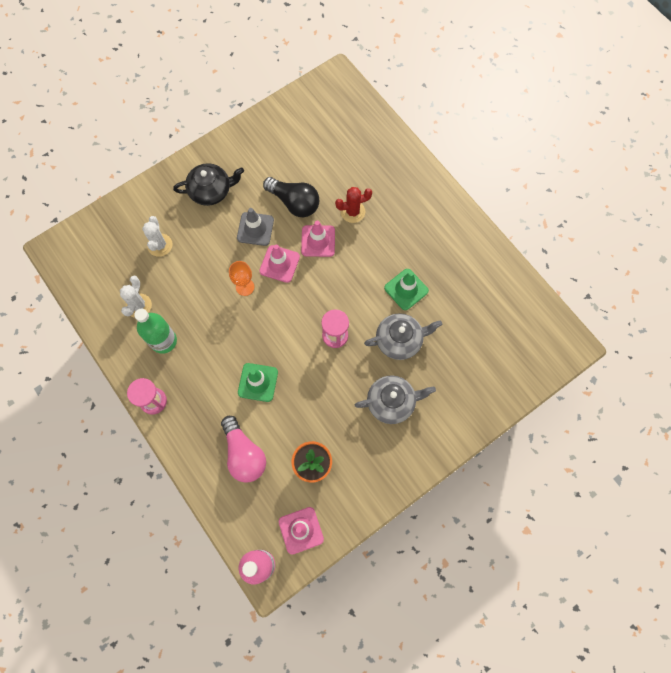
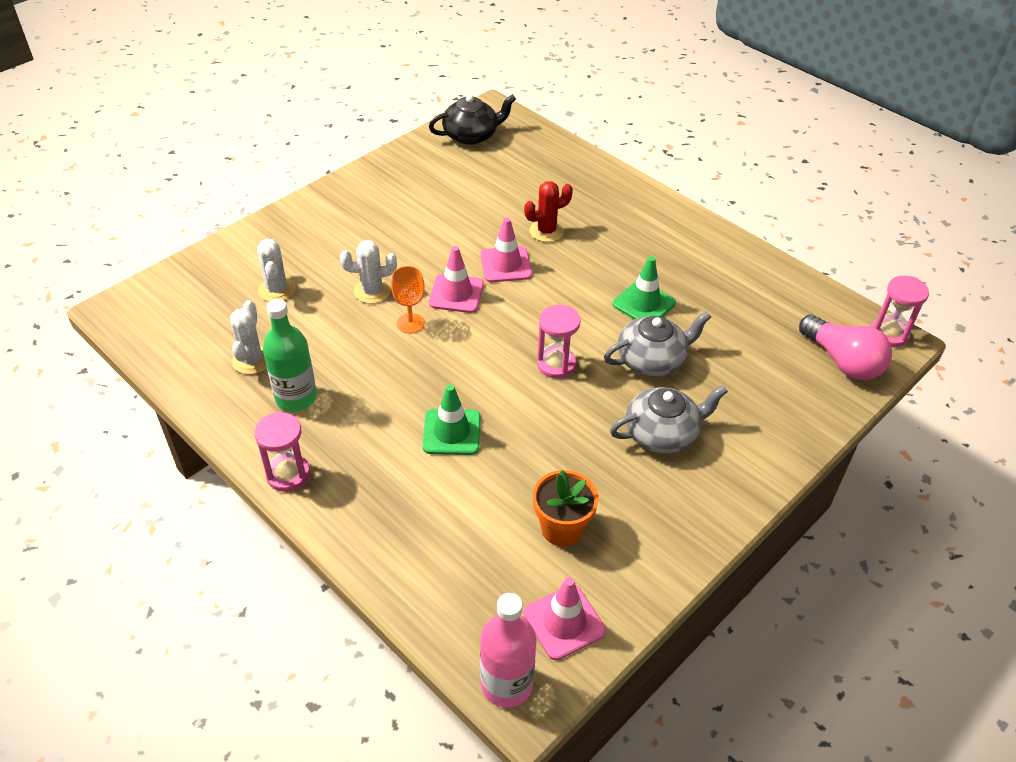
camera: 10 degrees left, 25 degrees down
black teapot [173,163,244,206] -> black teapot moved to [429,94,516,145]
pink light bulb [221,416,266,483] -> pink light bulb moved to [799,314,892,380]
grey traffic cone [237,208,274,246] -> none
black light bulb [263,177,319,217] -> none
none -> white cactus [340,240,397,304]
none -> pink hourglass [871,276,929,347]

